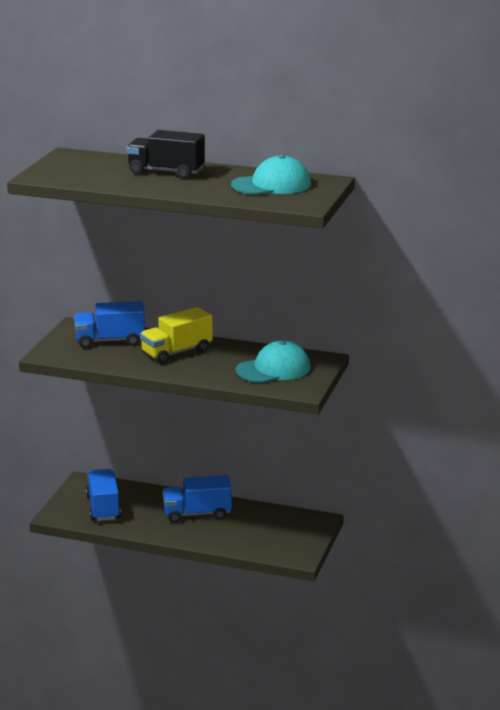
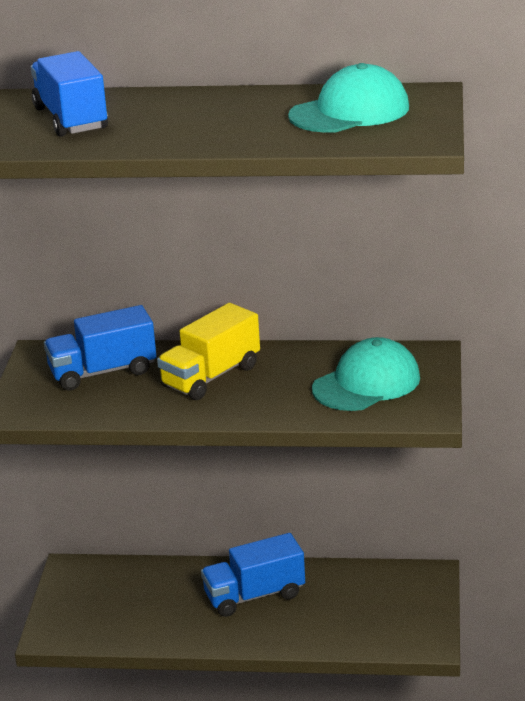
camera: 10 degrees left, 5 degrees up
blue truck [86,469,121,521] -> blue truck moved to [31,51,108,137]
black truck [127,130,205,179] -> none

